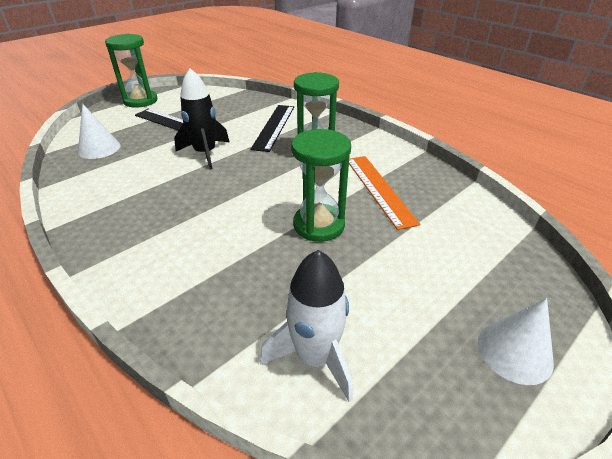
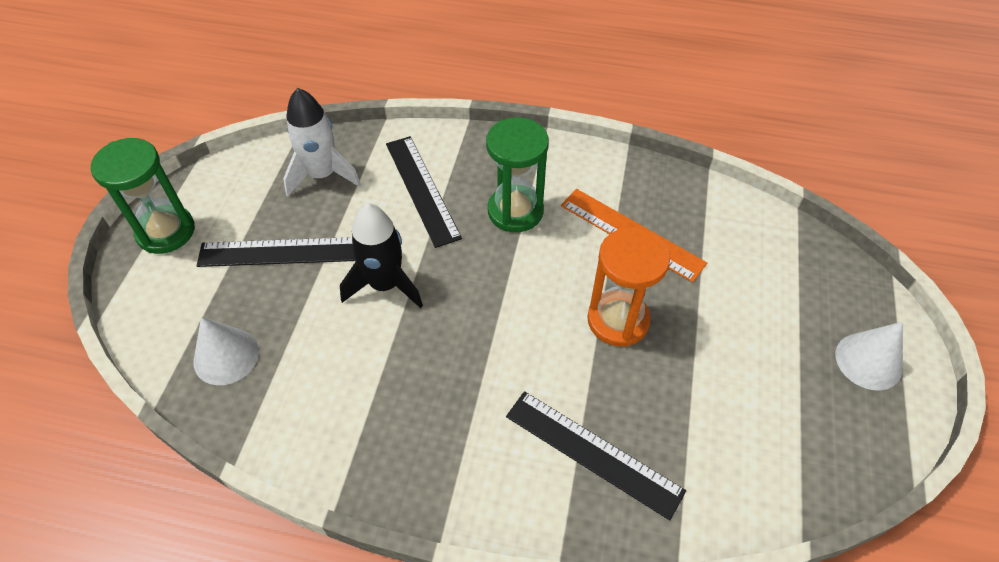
camera: 35 degrees left, 15 degrees up
white rocket [260,250,353,402] -> white rocket moved to [283,88,361,196]
green hourglass [291,129,351,242] -> orange hourglass [587,227,670,347]
none -> black ruler [506,391,686,520]

